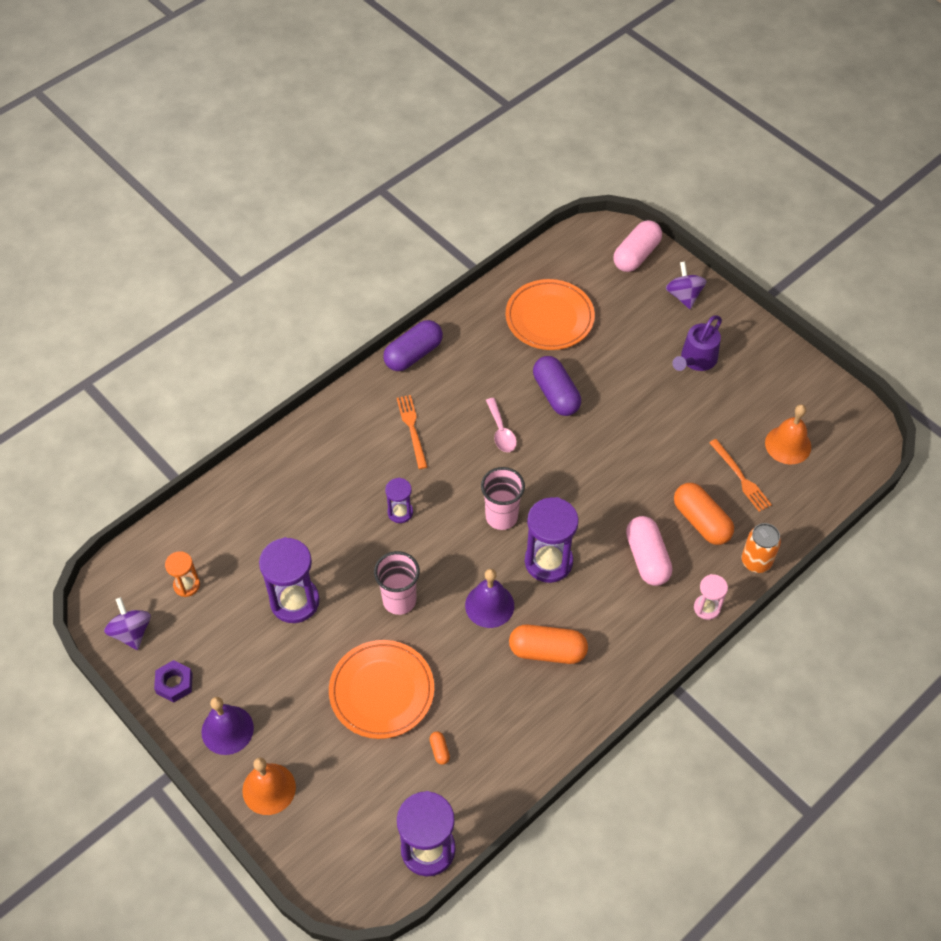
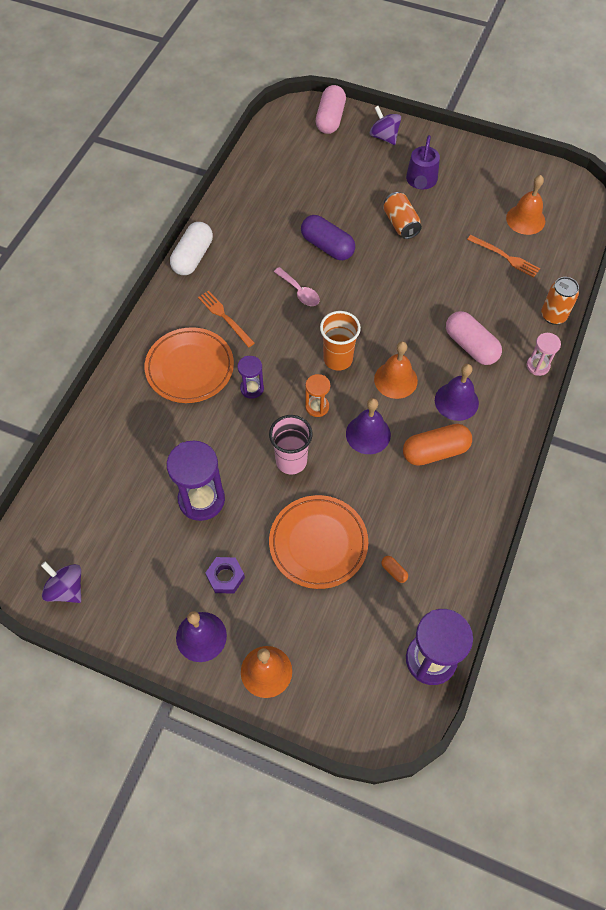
camera: 25 degrees left, 5 degrees up
purple nut [154,660,193,702] -> purple nut moved to [205,557,245,594]
orange hourglass [165,551,200,597] -> orange hourglass moved to [305,374,330,417]
purple capsule [383,320,443,371] -> white capsule [170,222,213,275]
pink cup [481,467,525,530] -> orange cup [320,311,361,371]
orange plate [505,279,595,350] -> orange plate moved to [144,327,234,403]
purple hourglass [525,497,579,583] -> orange bell [374,341,418,399]
orange capsule [674,483,734,545] -> none
none -> orange can [383,192,422,239]
none -> purple bell [435,364,479,421]

